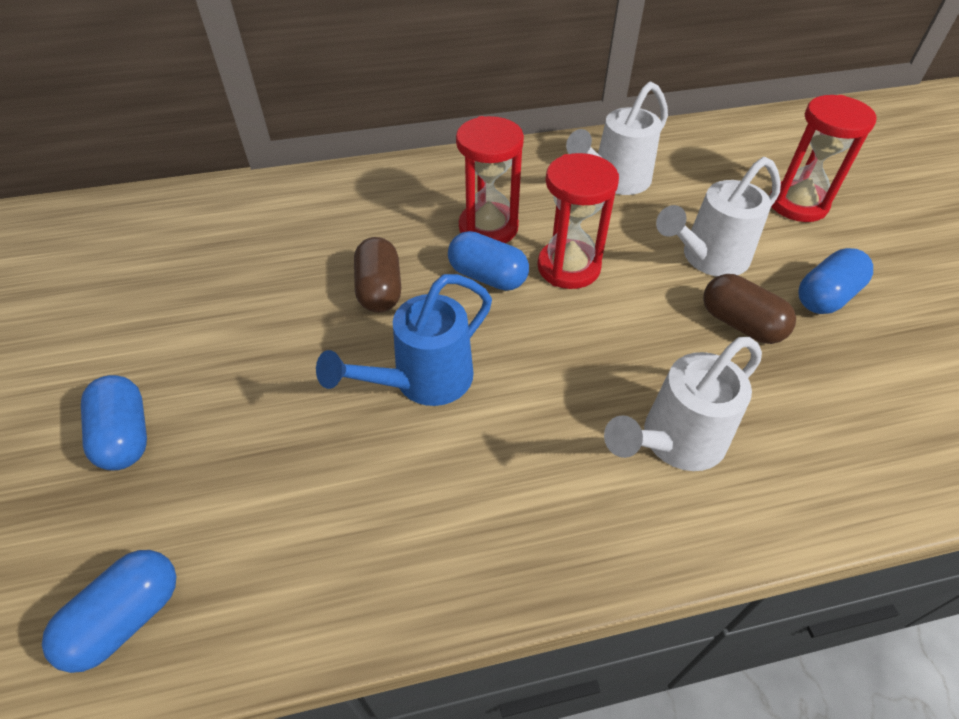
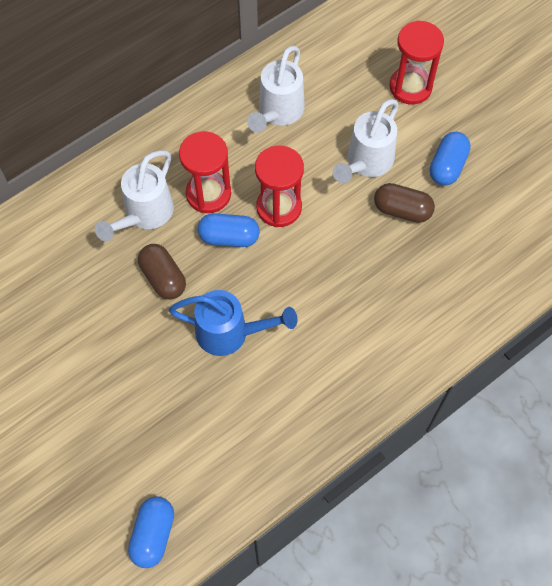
camera: 25 degrees left, 15 degrees up
blue capsule [81,375,147,471] -> none
blue watering can [316,274,492,406] -> blue watering can turned 105 degrees counterclockwise [169,290,298,356]
white watering can [604,337,762,471] -> white watering can moved to [95,150,174,241]

